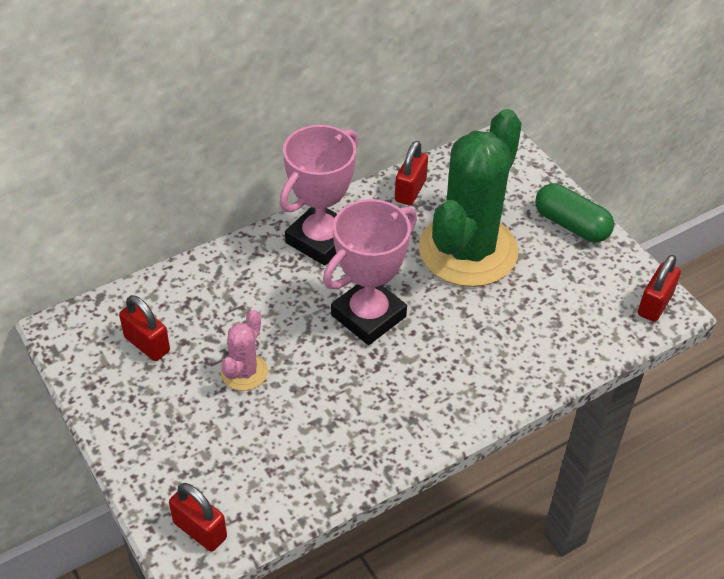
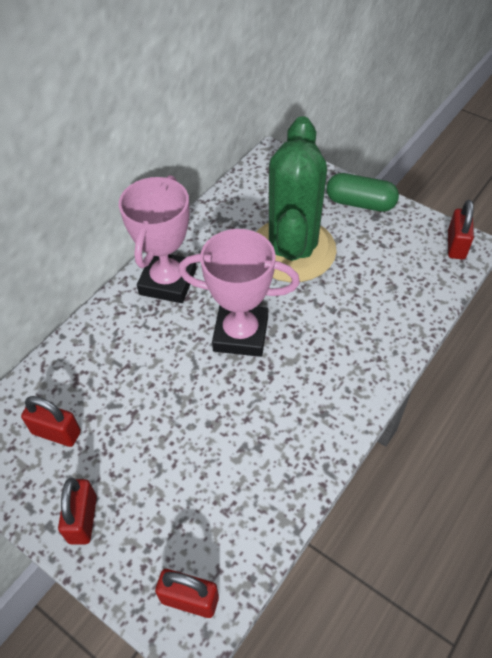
camera: 20 degrees left, 5 degrees up
pink cactus [221,310,268,391] -> none
pink trophy [323,199,417,345] -> pink trophy turned 75 degrees clockwise [179,229,300,357]
red padlock [395,141,428,205] -> red padlock moved to [58,478,97,544]

